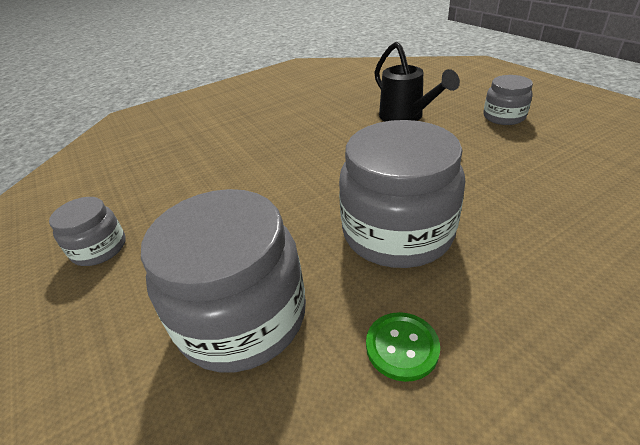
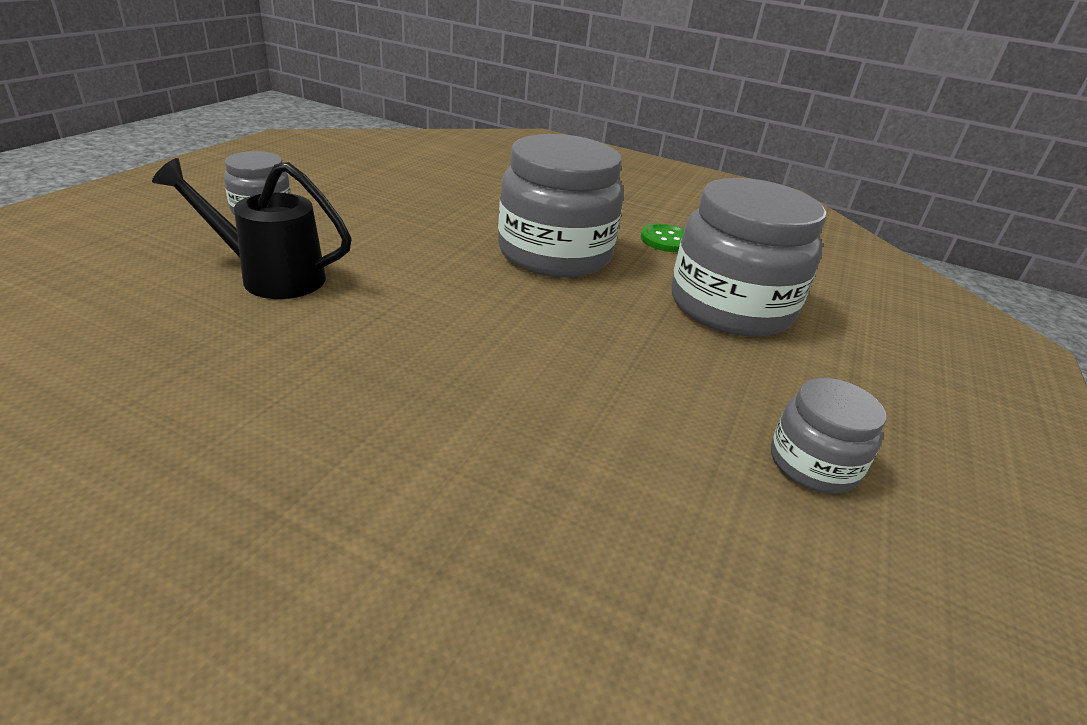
camera: 130 degrees left, 5 degrees down
black watering can [374,42,460,122] -> black watering can turned 105 degrees counterclockwise [152,158,352,299]

